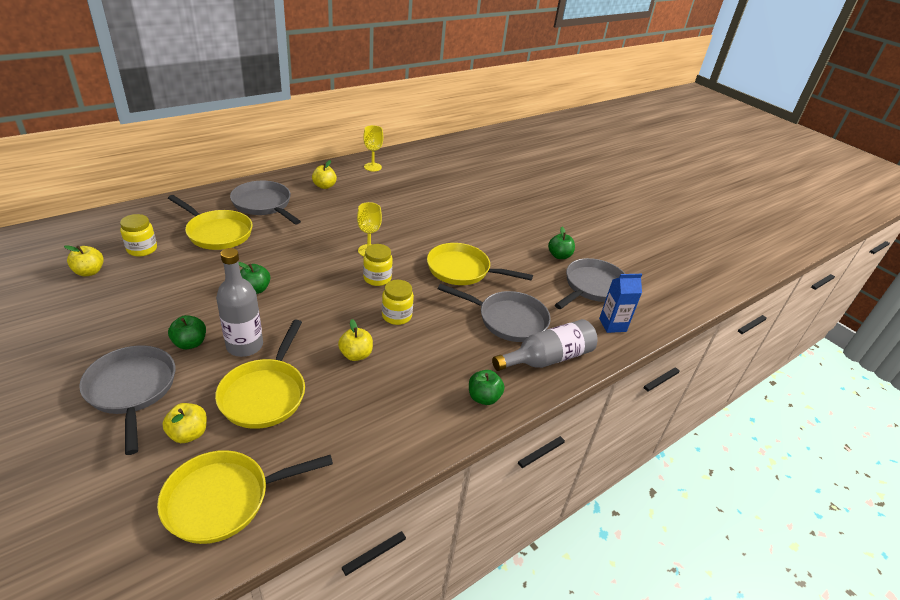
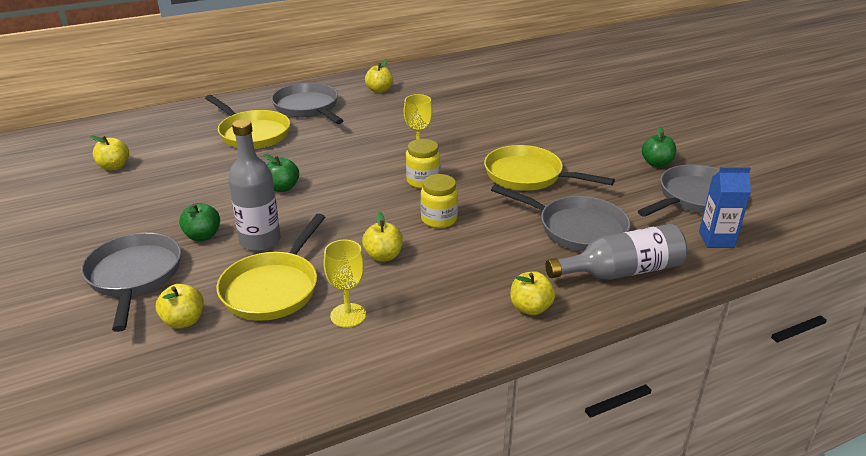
camera: 15 degrees right, 5 degrees down
yellow jar [120,214,157,257] -> none
yellow pan [157,450,333,544] -> none
yellow goblet [363,125,383,171] -> yellow goblet moved to [323,240,366,328]
green apple [469,370,505,405] -> yellow apple [510,271,556,315]

